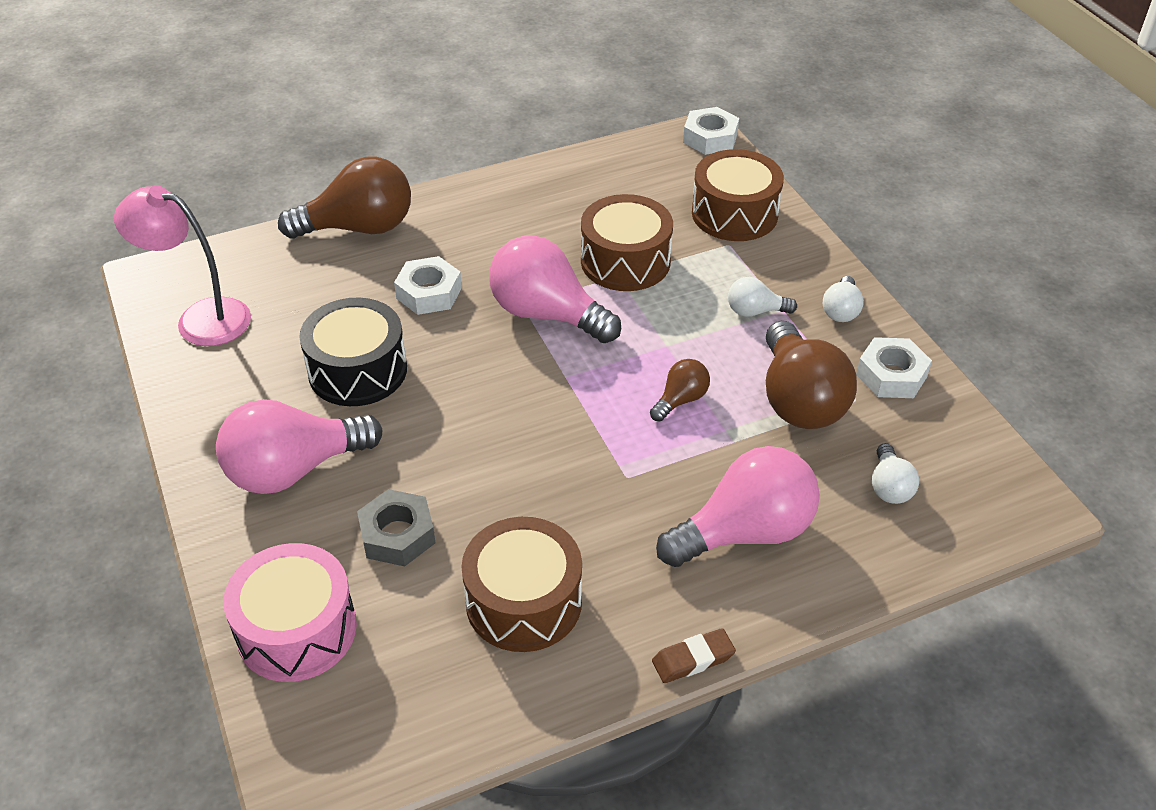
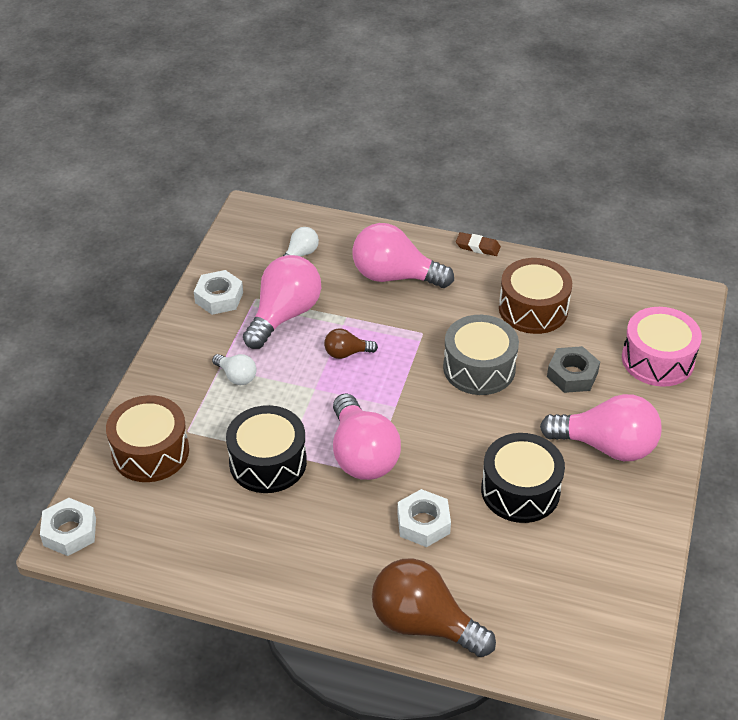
camera: 140 degrees left, 0 degrees up
pink lamp [114,185,251,346] -> none
brown drum [581,194,673,291] -> black drum [226,405,307,493]
brown light bulb [766,321,857,429] -> pink light bulb [243,255,321,349]
white light bulb [823,276,864,322] -> none
none -> grey drum [443,315,519,395]

